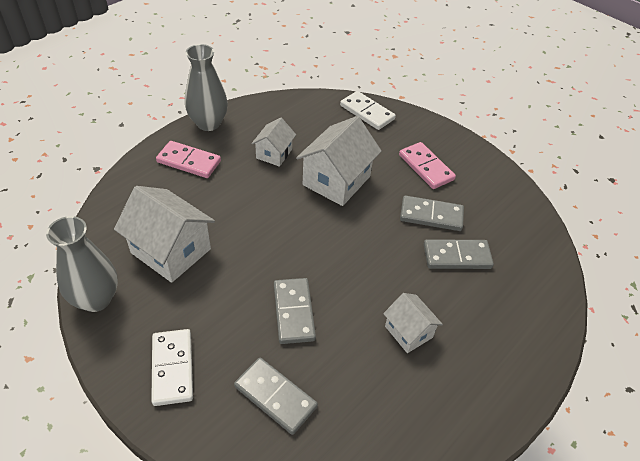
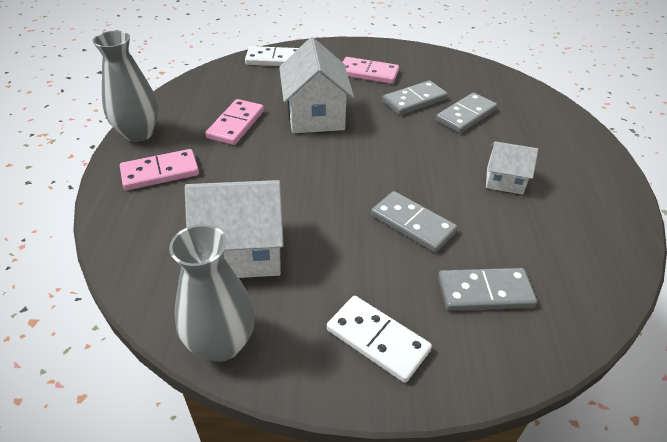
camera: 40 degrees left, 5 degrees down
white house [251,118,296,167] -> pink domino [205,99,264,145]

